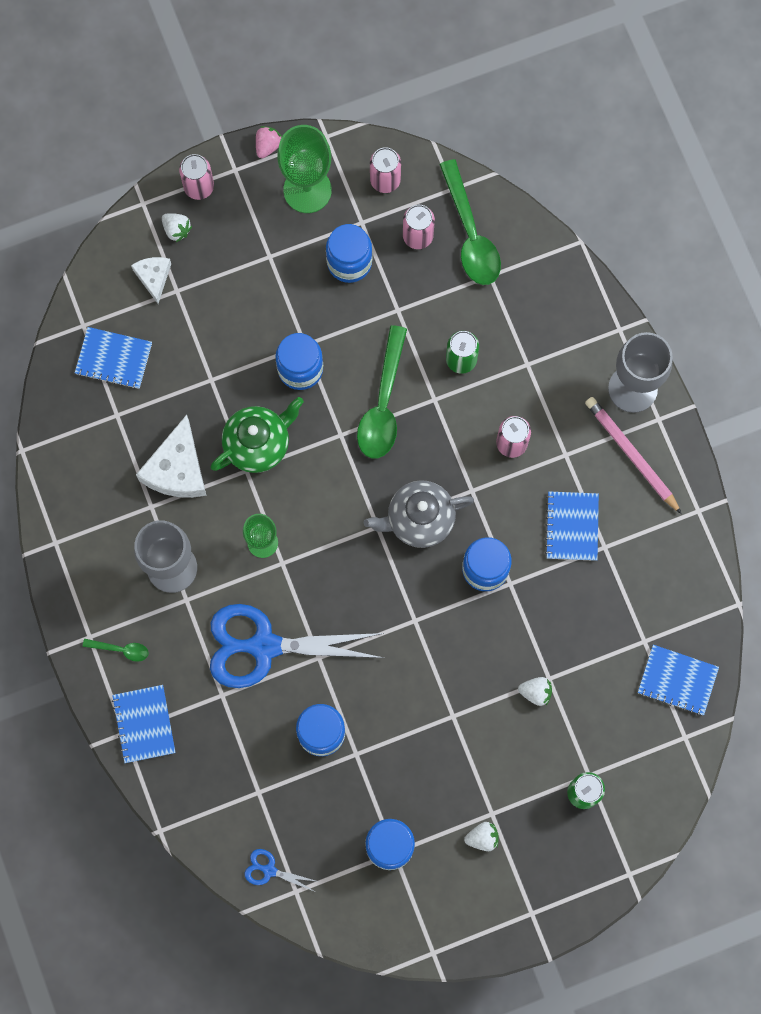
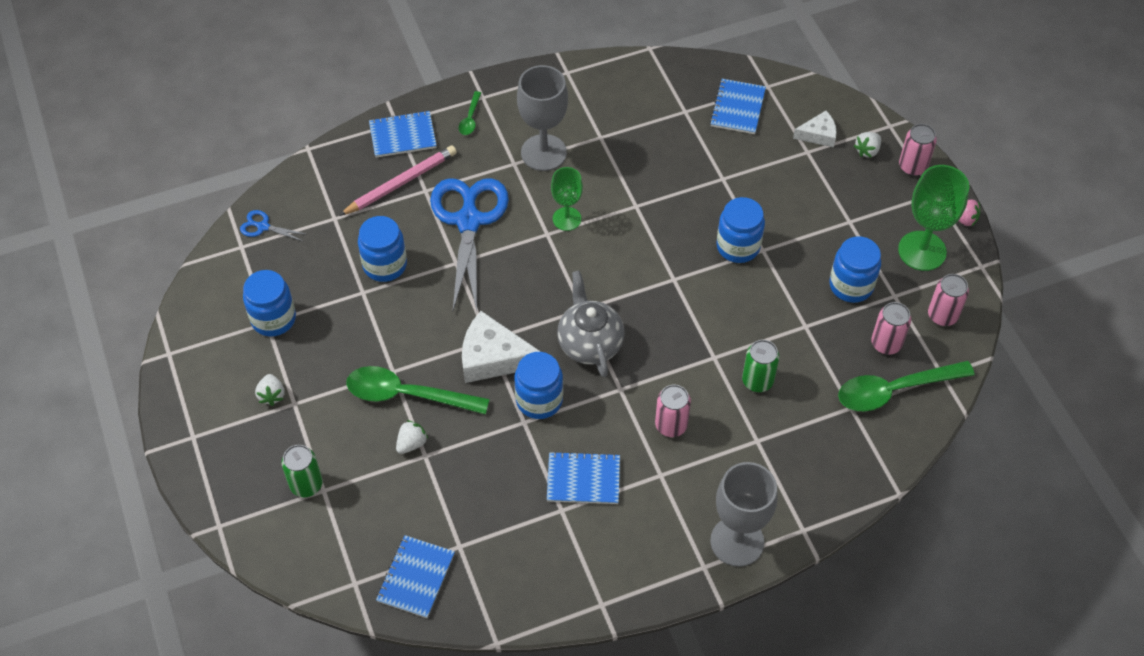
camera: 90 degrees right, 20 degrees down
white cheese [136,415,206,498] -> white cheese moved to [462,311,541,383]
green teapot [210,397,304,473] -> none
blue scissors [245,849,319,891] -> blue scissors turned 90 degrees counterclockwise [240,210,308,242]
green spoon [357,325,407,459] -> green spoon moved to [346,366,490,415]
white strawberry [518,677,552,706] -> white strawberry turned 150 degrees counterclockwise [396,420,428,454]
pink pencil [585,397,682,514] -> pink pencil moved to [339,145,457,216]

